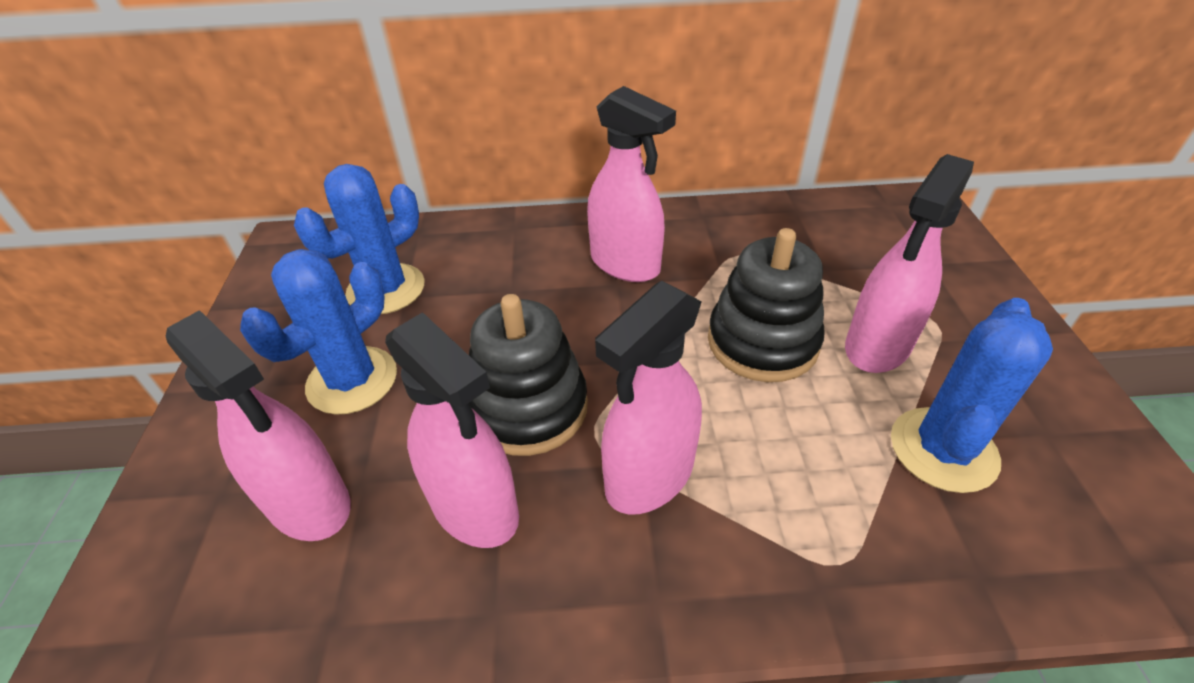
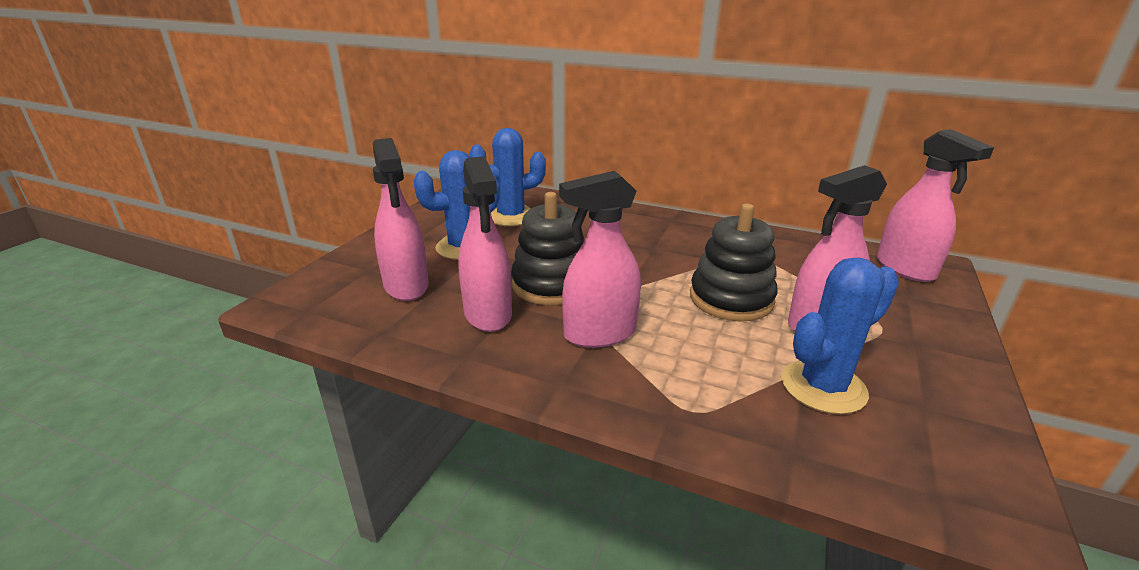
camera: 25 degrees right, 15 degrees down
pink spray bottle [587,86,676,282] -> pink spray bottle moved to [877,129,994,282]

